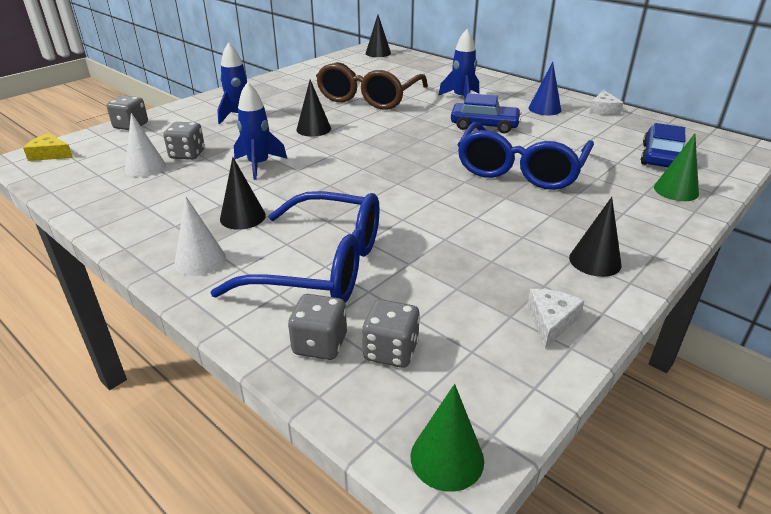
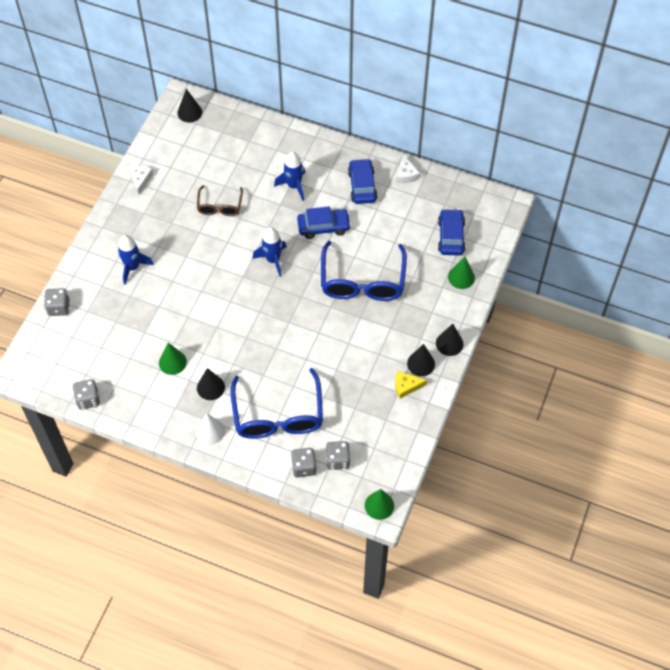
camera: 20 degrees left, 25 degrees up
yellow cheese [23,133,73,161] -> yellow cheese moved to [395,371,427,399]
white cone [125,113,166,177] -> none
grey dice [163,122,205,160] -> grey dice moved to [73,379,100,410]
blue glasses [210,191,380,303] -> blue glasses turned 90 degrees clockwise [230,368,323,439]
blue rocket [234,82,287,180] -> blue rocket moved to [253,227,287,277]
black cone [297,79,331,137] -> black cone moved to [436,324,463,356]
brown glasses [316,62,428,110] -> brown glasses [197,185,243,216], size x0.55
white cheese [527,289,584,348] -> white cheese moved to [128,166,153,195]
blue cone [529,62,561,115] -> blue car [348,159,378,204]
none -> green cone [159,343,187,375]

